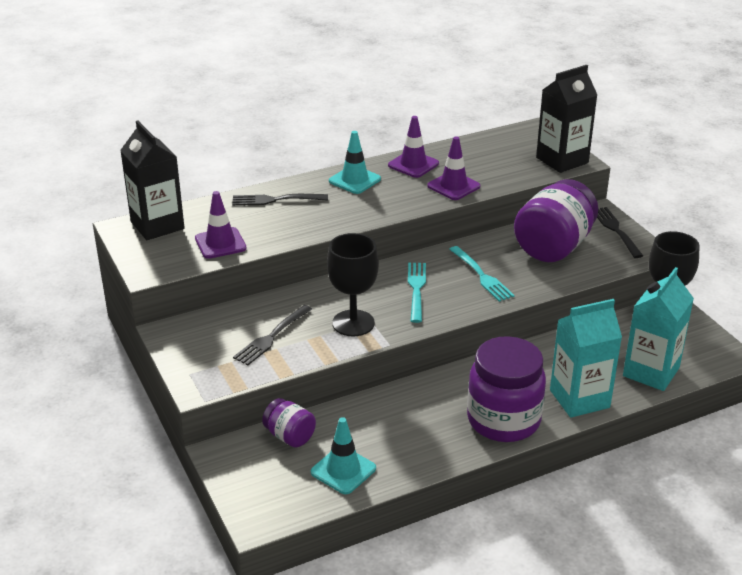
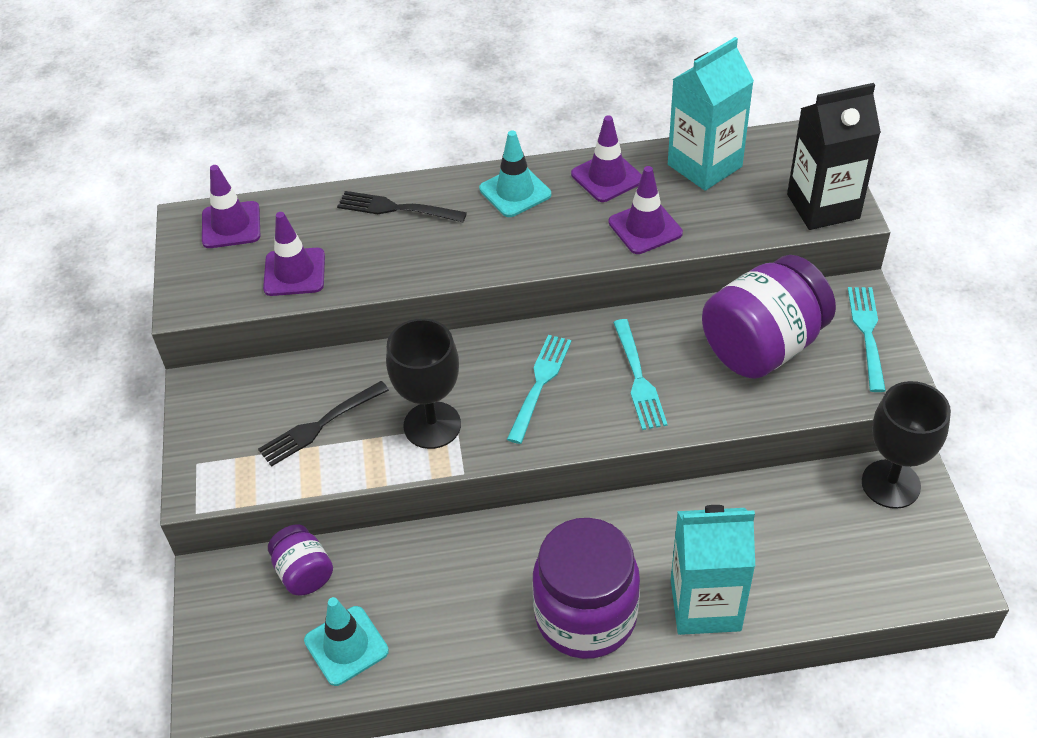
camera: 20 degrees right, 15 degrees up
black carton [120,120,185,240] -> purple traffic cone [202,165,260,248]
black fork [597,207,643,258] -> turquoise fork [848,287,886,392]
turquoise carton [623,267,694,391] -> turquoise carton moved to [668,37,754,191]

